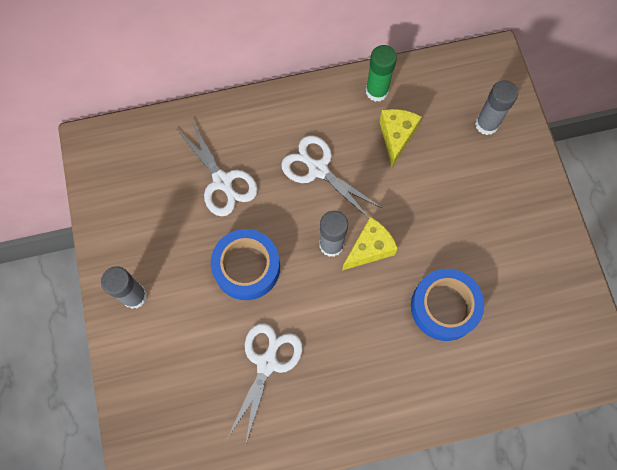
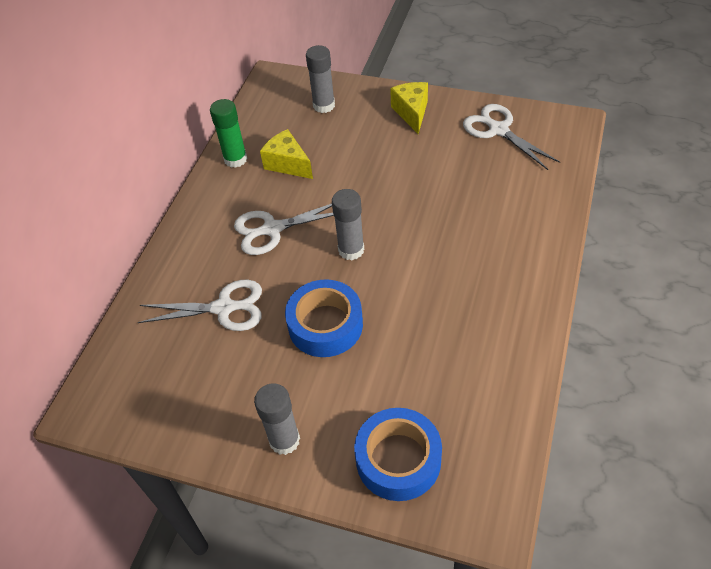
camera: 55 degrees left, 20 degrees down
white scissors [228,323,303,446] -> white scissors moved to [463,104,560,170]
yellow cheese [342,217,398,270] -> yellow cheese moved to [390,82,428,134]
blue tape [411,269,484,341] -> blue tape moved to [354,408,442,501]

